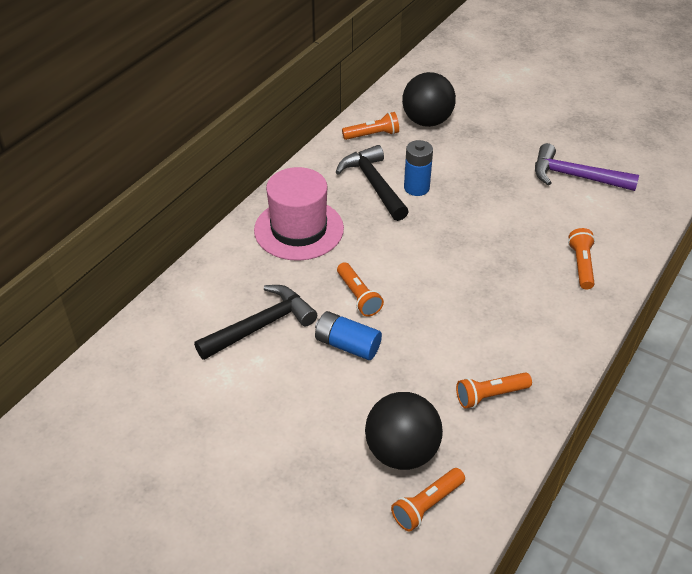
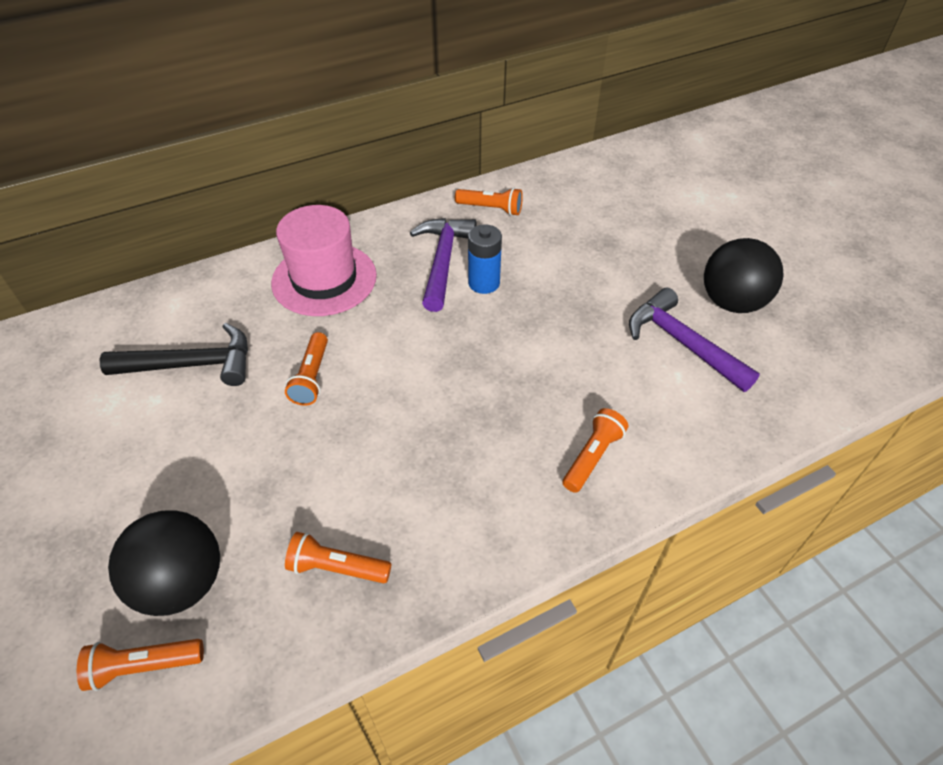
camera: 30 degrees right, 5 degrees up
blue battery [315,311,382,360] -> none
black hammer [336,145,409,221] -> purple hammer [410,218,476,312]
black ball [402,72,456,127] -> black ball moved to [704,238,783,313]

